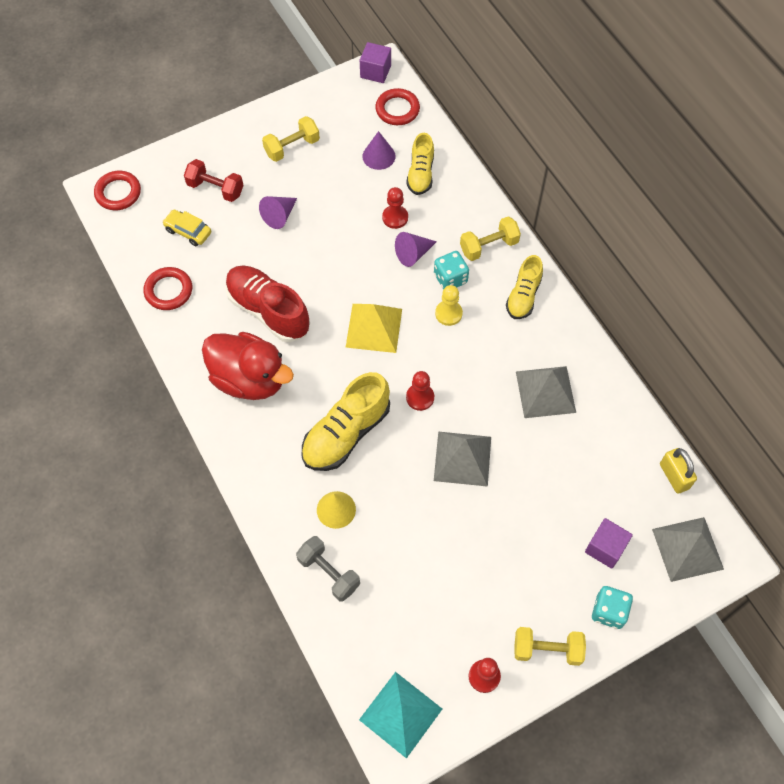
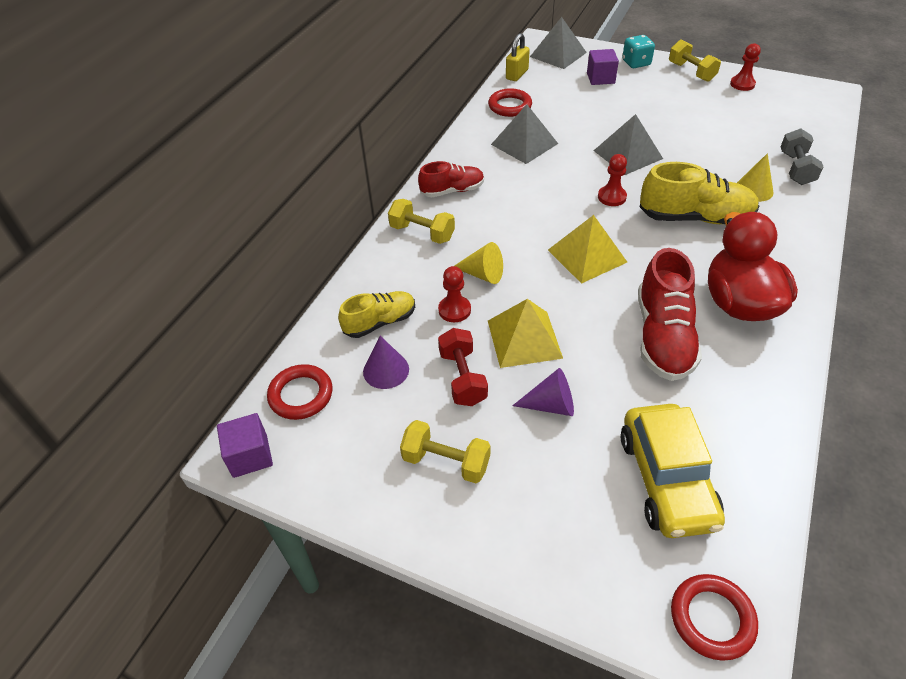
camera: 125 degrees left, 15 degrees down
red ring [144,267,192,310] -> red ring moved to [488,88,532,117]
yellow car [162,210,211,246] -> yellow car [621,404,725,538], size x1.90
red dumbbell [184,159,244,202] -> red dumbbell moved to [438,328,488,406]
turquoise pyramid [359,672,442,759] -> none
purple cone [395,232,437,267] -> yellow cone [454,242,503,284]
turquoise dice [434,251,469,290] -> none
yellow pawn [435,285,463,326] -> none
yellow shoe [506,255,543,319] -> red shoe [418,161,484,197]
none -> yellow pyramid [488,299,563,368]

